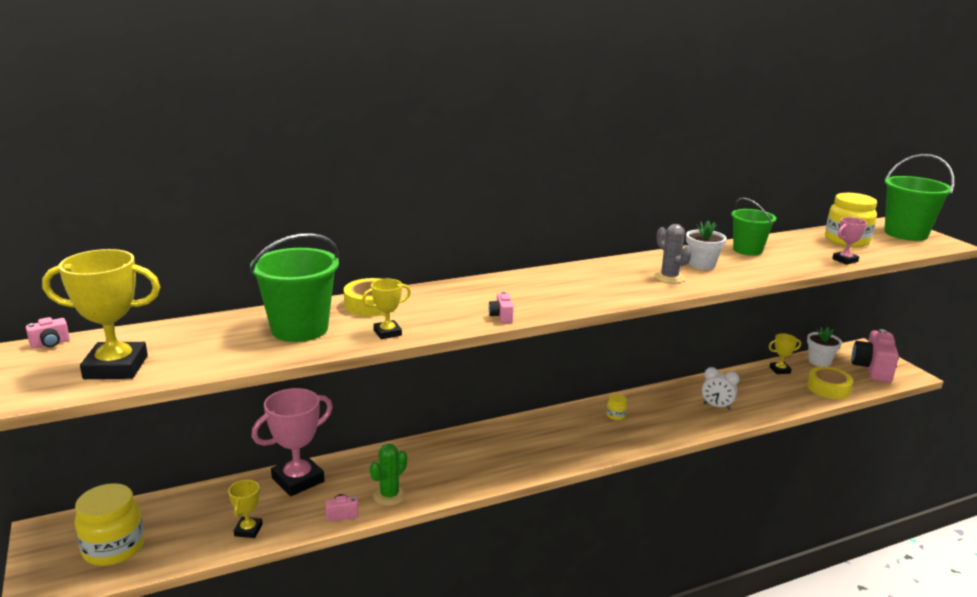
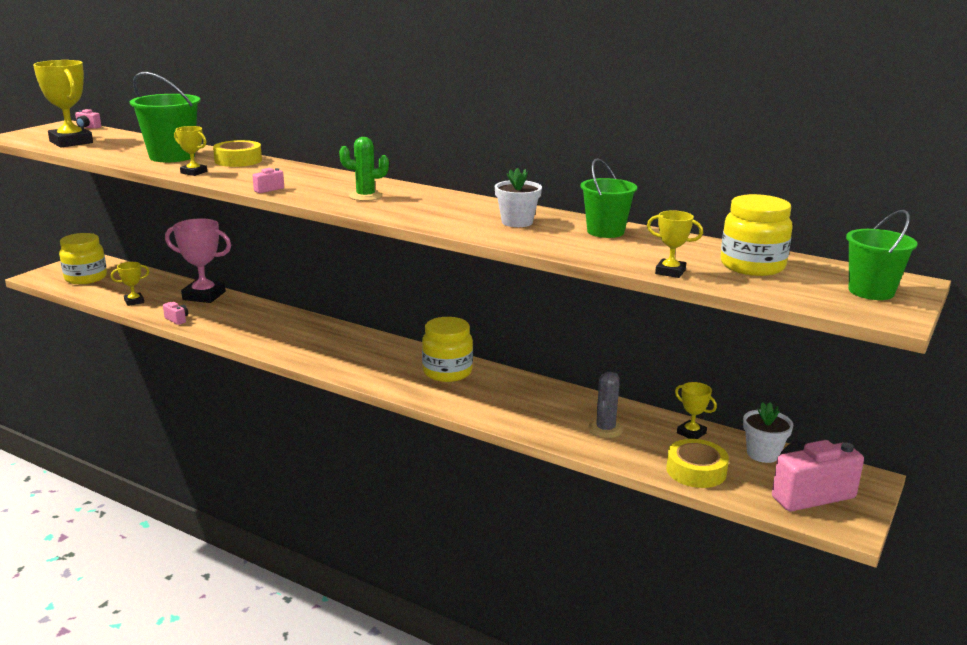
camera: 55 degrees right, 0 degrees up
green cactus [370,444,407,506] -> green cactus moved to [339,137,389,201]
yellow jar [606,394,627,420] -> yellow jar [422,317,473,382], size x2.29
grey cactus [654,224,692,283] -> grey cactus moved to [588,372,623,438]
white clock [702,367,739,410] -> none
pink trophy [832,217,867,265] -> yellow trophy [647,210,703,278]
green bucket [884,154,955,241] -> green bucket [846,210,917,300], size x0.66

